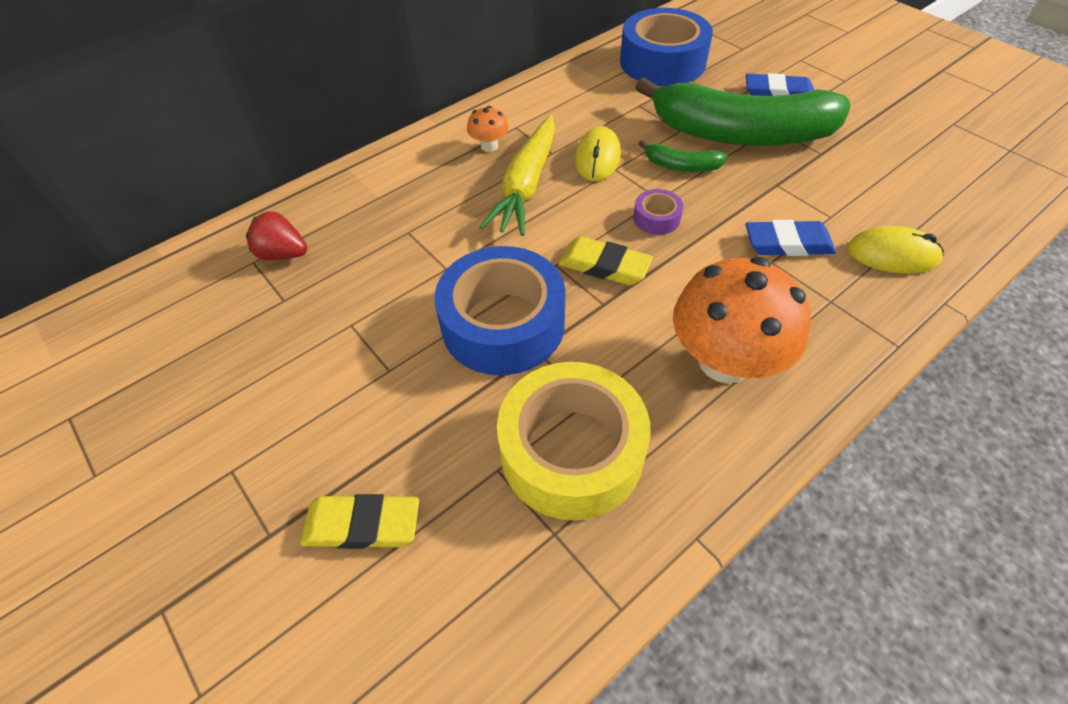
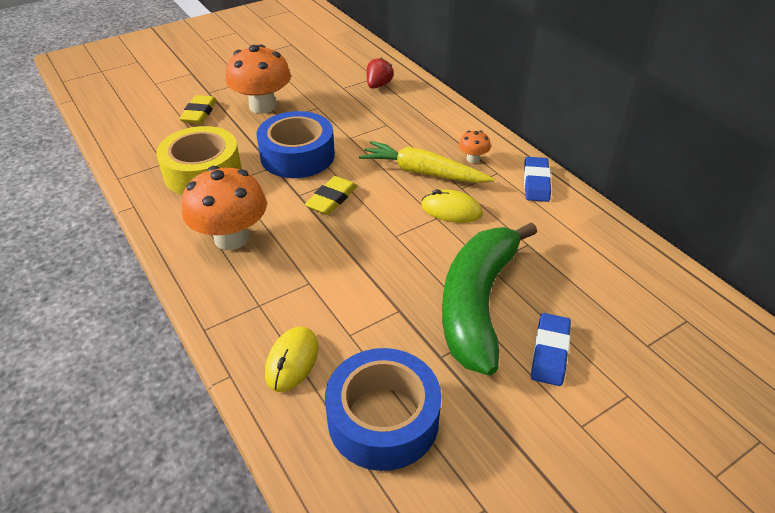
camera: 95 degrees right, 10 degrees down
blue tape [620,8,713,86] -> blue tape moved to [325,348,442,471]
purple tape [633,189,683,235] -> none
green banana [638,140,727,172] -> none
blue eraser [745,220,836,256] -> blue eraser moved to [524,157,551,202]
none -> orange mushroom [226,45,291,114]

